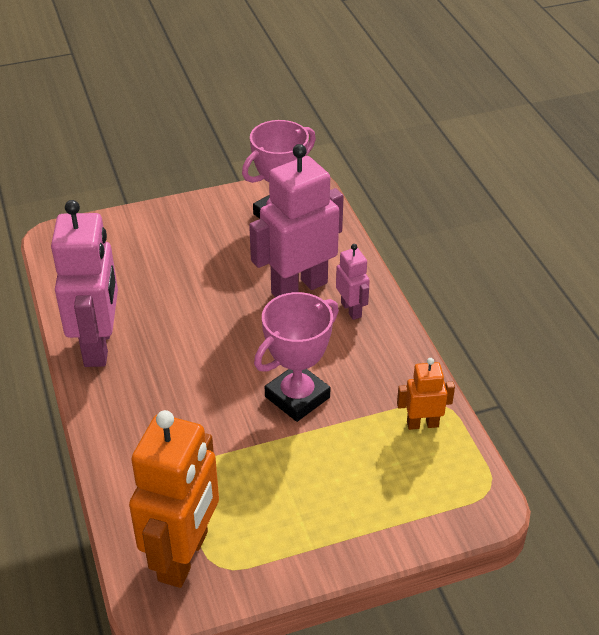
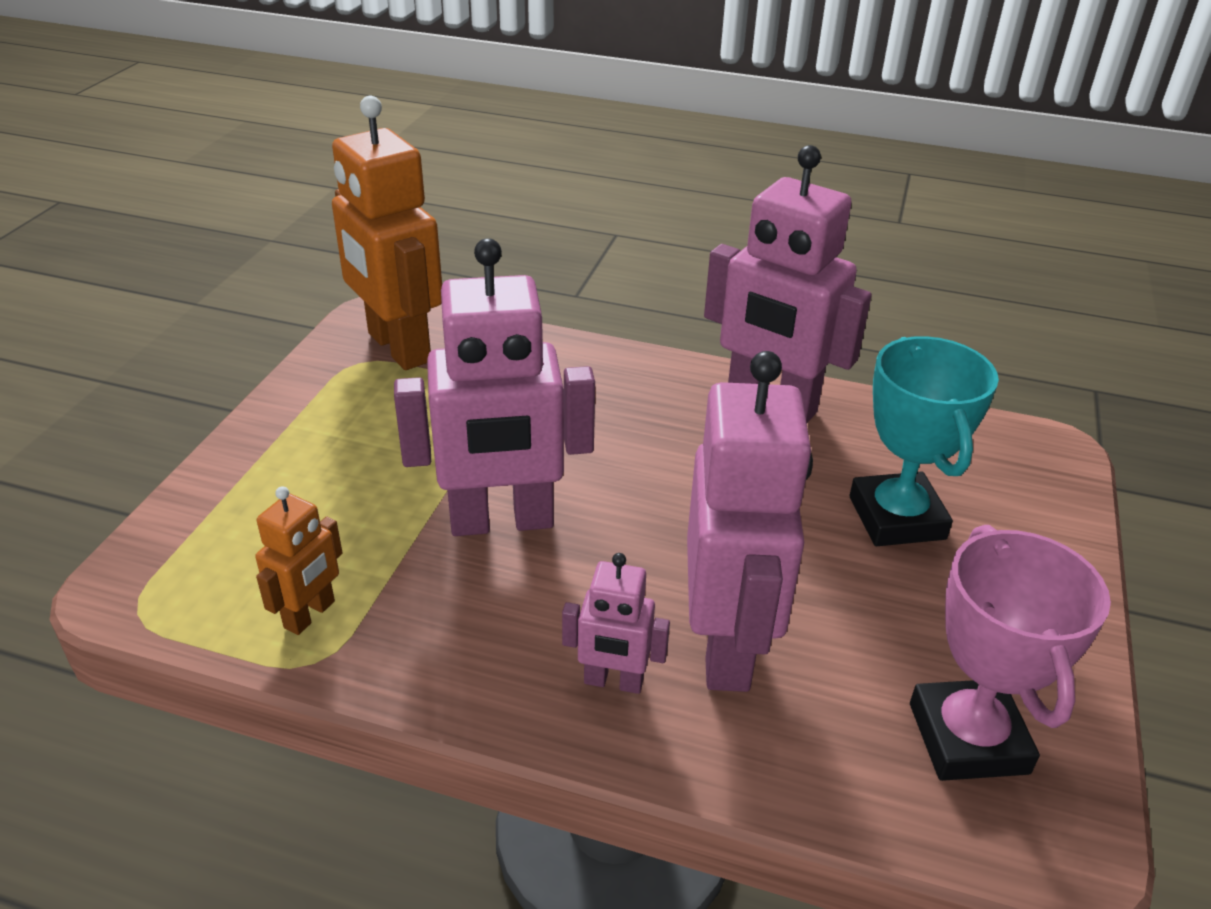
camera: 125 degrees right, 5 degrees down
pink trophy [254,292,339,422] -> pink robot [394,238,595,536]
none -> turquoise trophy [850,336,999,546]

